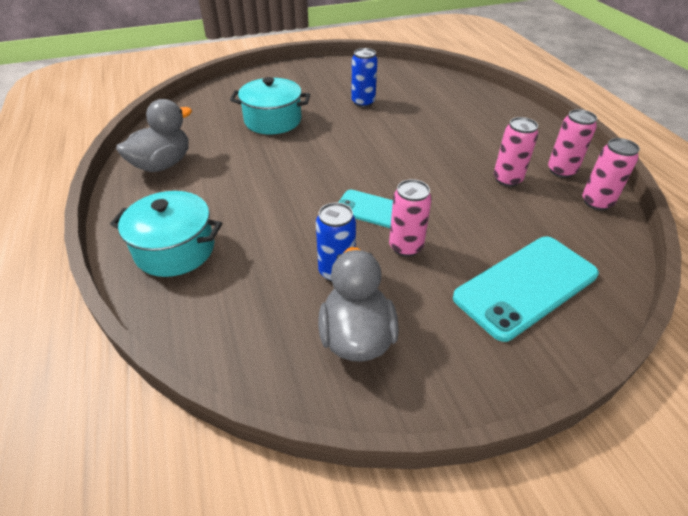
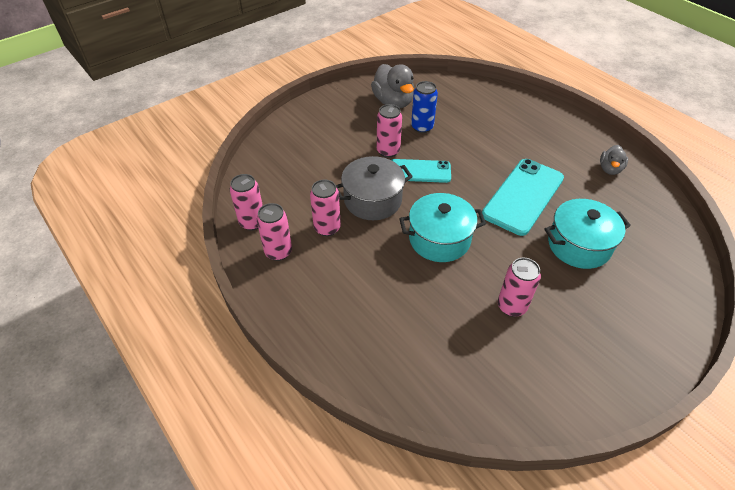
camera: 160 degrees right, 5 degrees up
turquoise pot [110,191,222,277] -> turquoise pot moved to [399,193,486,262]
grey duck [116,99,192,172] -> grey duck [600,145,628,175], size x0.58
blue can [351,48,378,107] -> pink can [498,258,541,317]
turquoise phone [453,237,599,342] -> turquoise phone moved to [482,159,564,236]
none -> grey pot [336,156,413,220]

